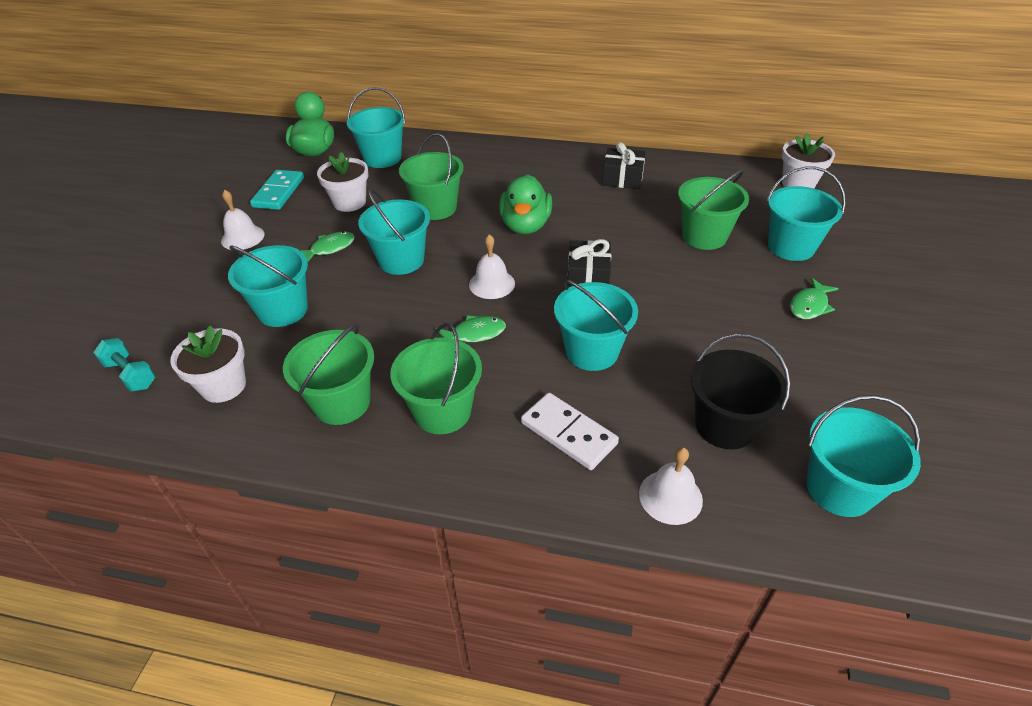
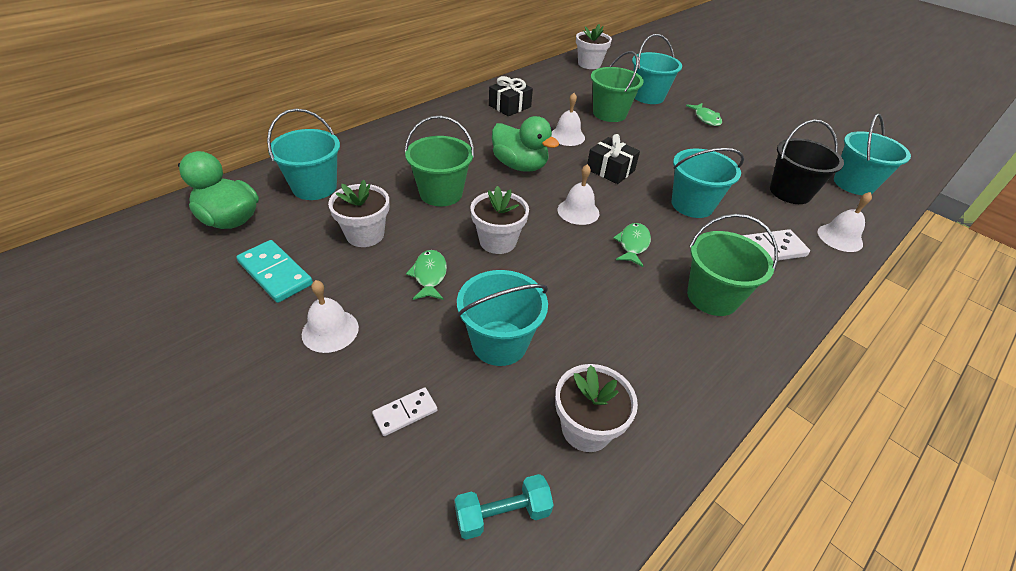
camera: 60 degrees left, 0 degrees up
green bucket [283,324,374,425] -> none
turquoise bucket [358,188,430,275] -> white flower pot [470,186,529,254]
none -> white domino [372,387,437,436]
none -> white bell [551,93,585,146]

